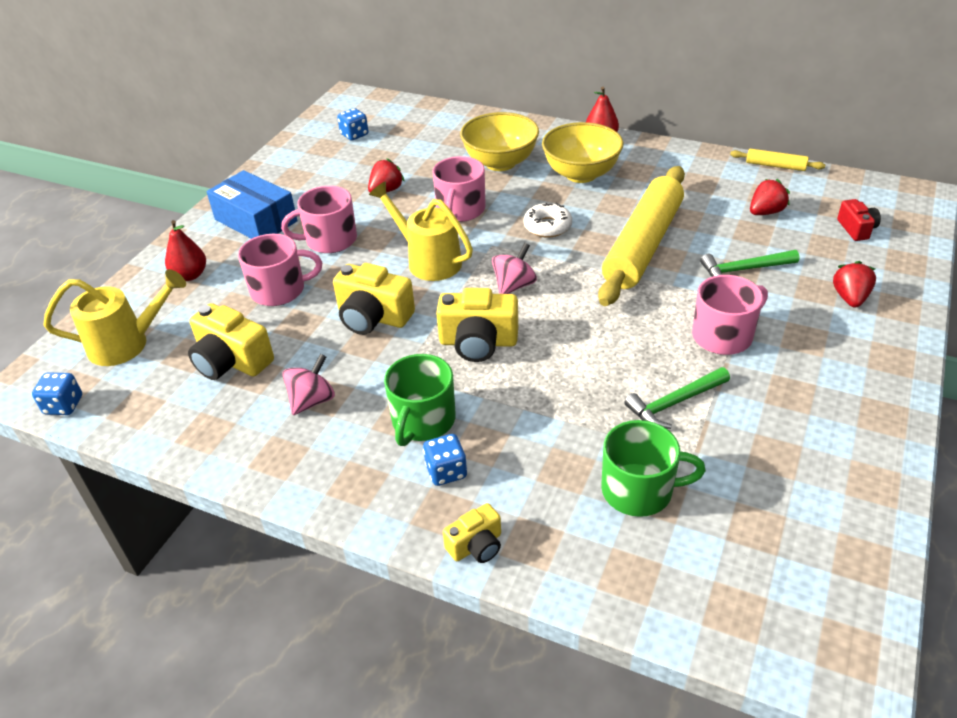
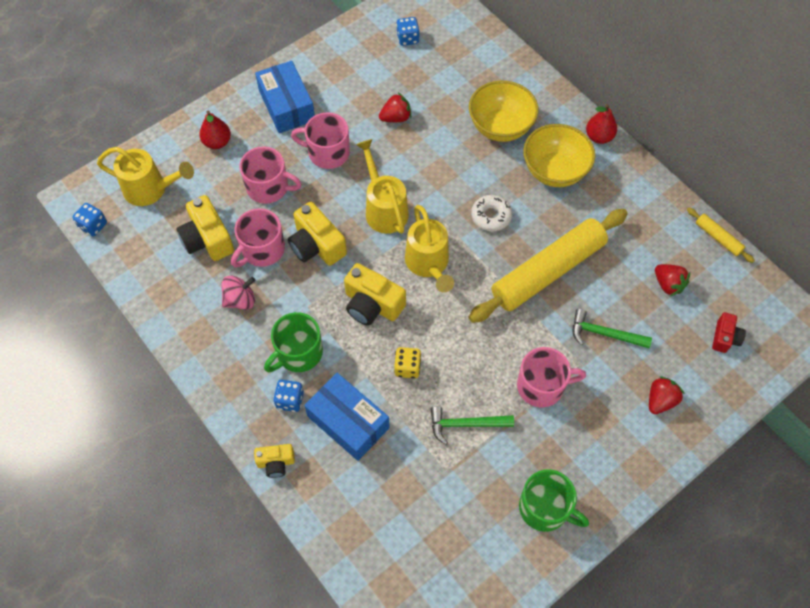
camera: 25 degrees right, 20 degrees up
pink mug [432,156,486,222] -> pink mug moved to [231,208,285,267]
pink spinning top [492,243,537,294] -> yellow watering can [405,205,454,293]
green mug [601,420,706,517] -> green mug moved to [519,469,589,532]
red strawberry [750,179,790,215] -> red strawberry turned 60 degrees clockwise [655,264,690,296]
none -> blue box [304,373,390,461]
none -> yellow dice [394,347,421,378]

